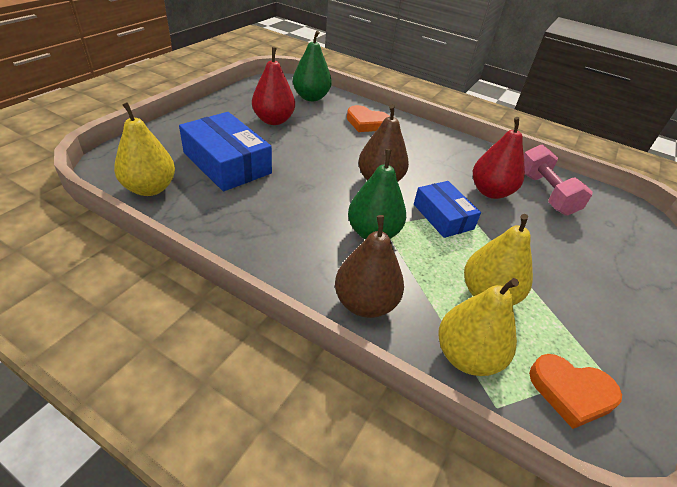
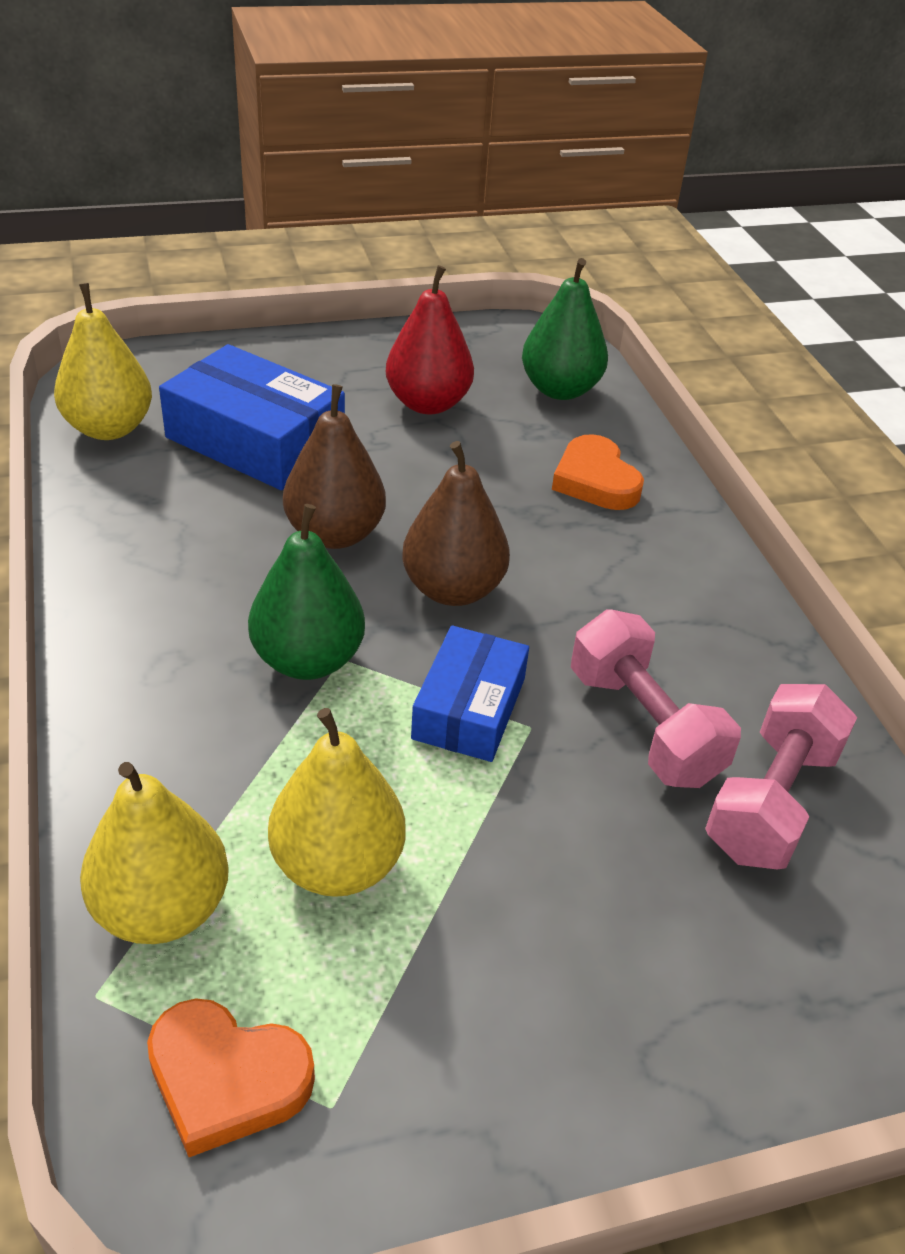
camera: 45 degrees right, 0 degrees up
blue box [179,112,272,191] -> blue box turned 60 degrees counterclockwise [159,344,345,490]
brown pear [335,215,404,318] -> brown pear moved to [283,384,386,549]
red pear [473,117,525,199] -> pink dumbbell [571,609,741,788]
orange heart [529,354,622,429] -> orange heart turned 45 degrees counterclockwise [147,998,315,1157]

